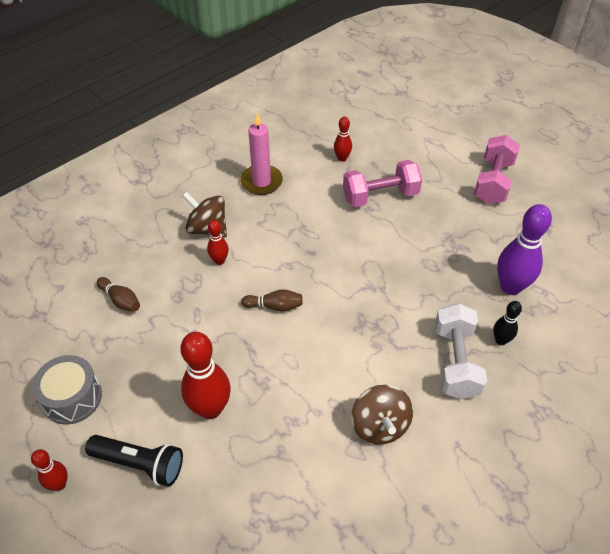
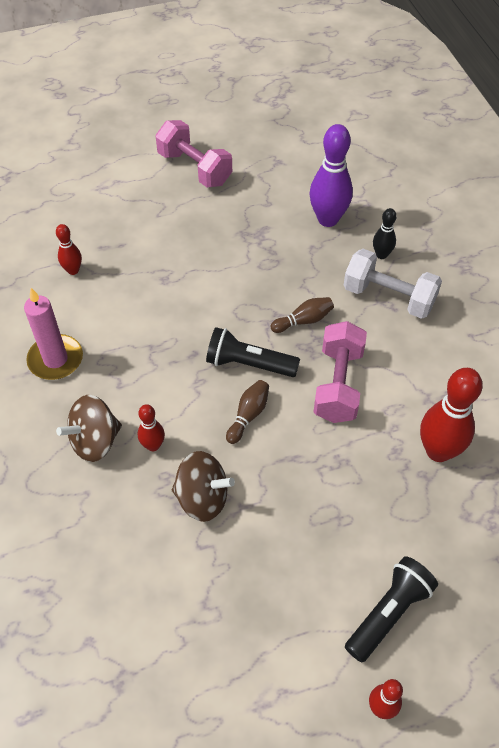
camera: 65 degrees left, 5 degrees up
grey drum [32,355,102,425] -> none
brown bowling pin [97,277,140,312] -> brown bowling pin moved to [271,297,334,333]
red bowling pin [180,332,231,419] -> red bowling pin moved to [420,368,483,462]
pink dumbbell [343,160,422,207] -> pink dumbbell moved to [314,321,367,423]
brown spinning top [351,385,413,444] -> brown spinning top moved to [172,451,235,522]
none -> black flashlight [206,327,300,377]

